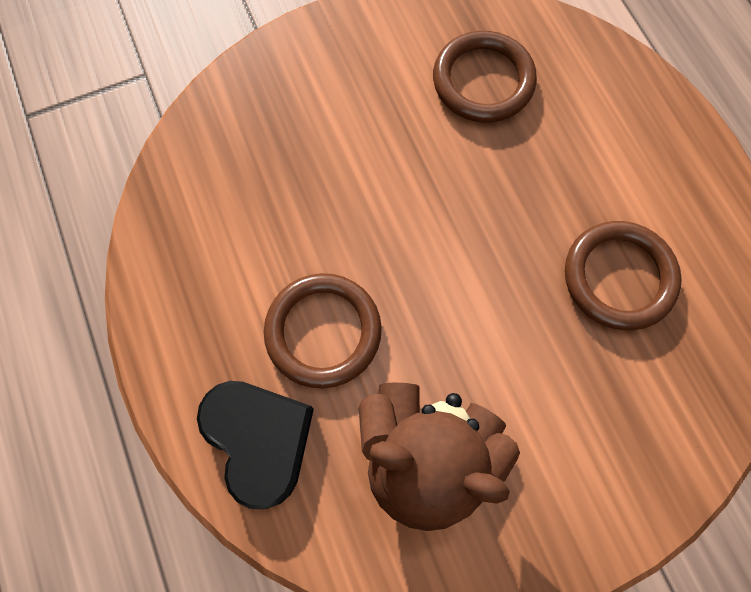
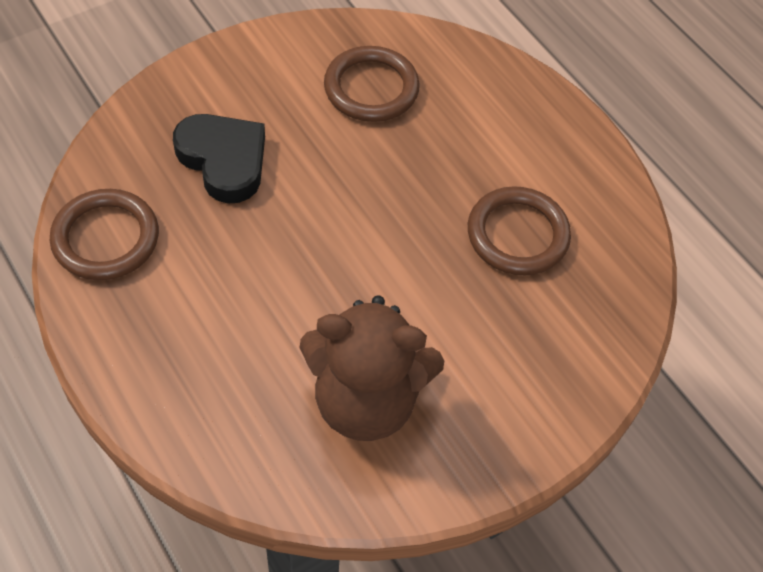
camera: 15 degrees left, 15 degrees down
black heart [197,381,314,509] -> black heart moved to [173,114,265,204]
brown ring [264,273,382,389] -> brown ring moved to [50,189,159,280]

